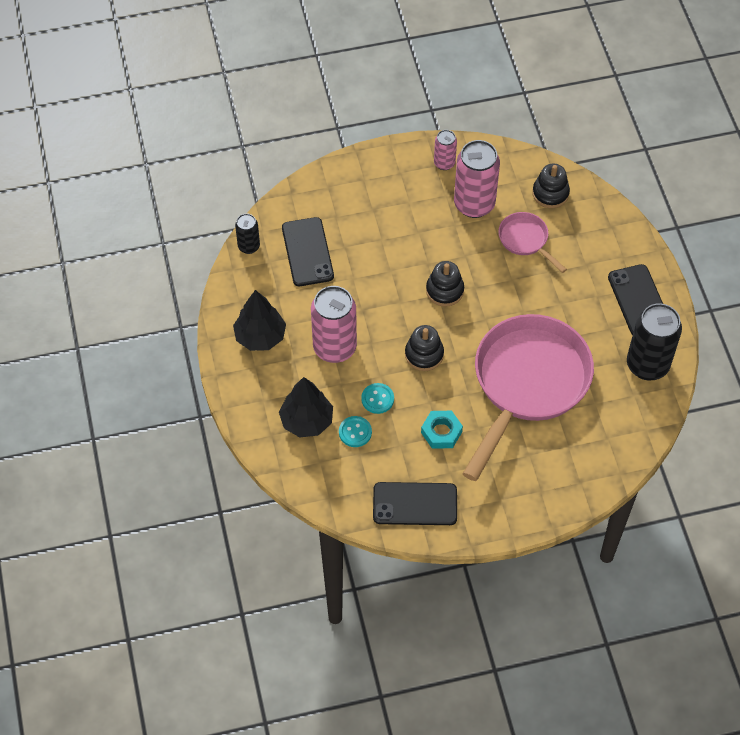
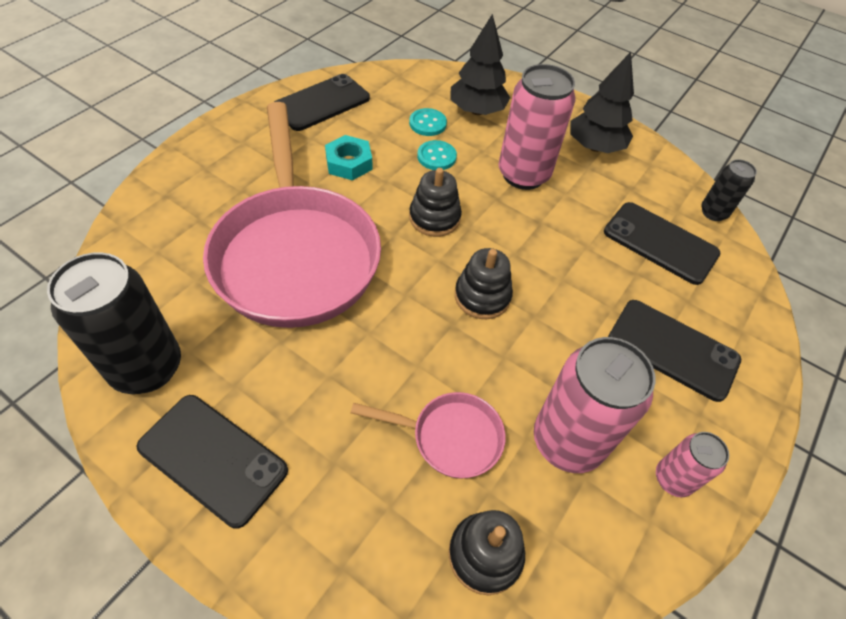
camera: 135 degrees right, 5 degrees down
none -> black phone [608,300,741,402]

